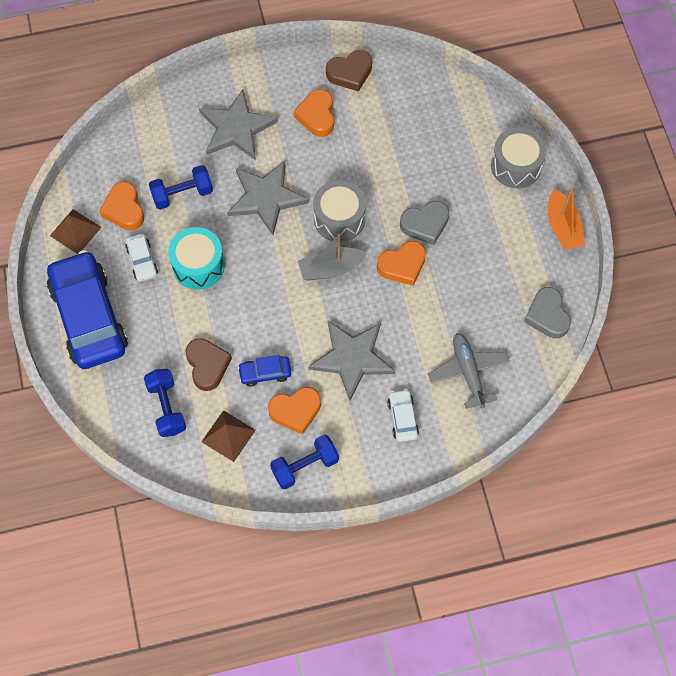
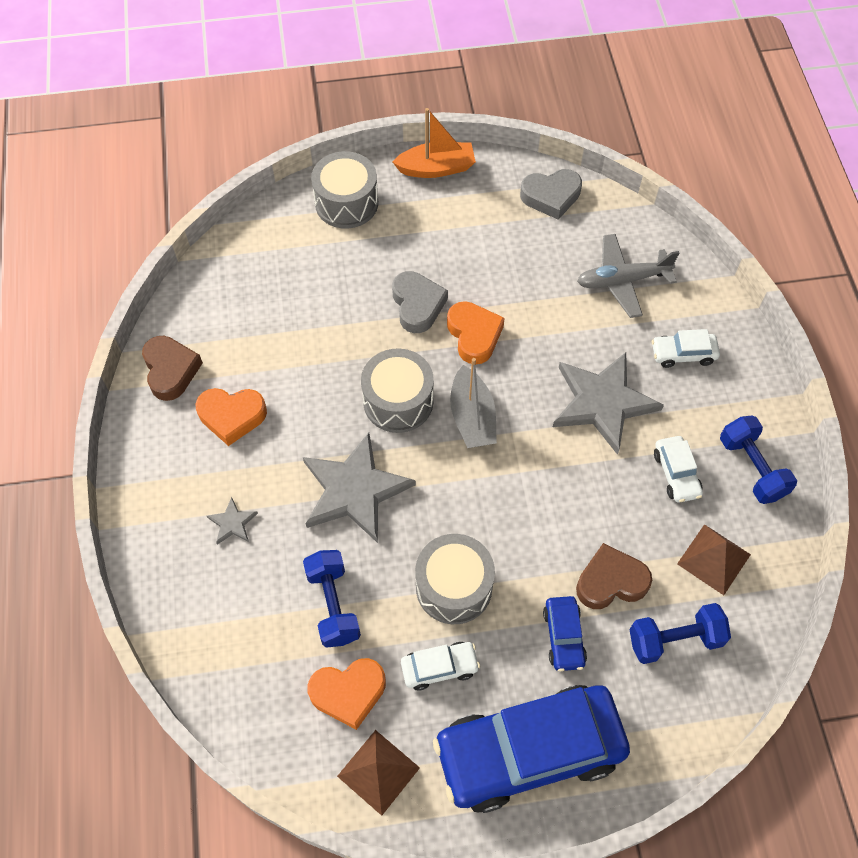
camera: 85 degrees left, 5 degrees down
turquoise drum [168,227,225,290] -> grey drum [415,534,495,624]
grey star [199,89,278,160] -> grey star [207,497,258,545], size x0.43
blue car [238,355,291,387] -> blue car moved to [543,596,587,671]
orange heart [268,387,321,435] -> white car [654,436,703,503]

